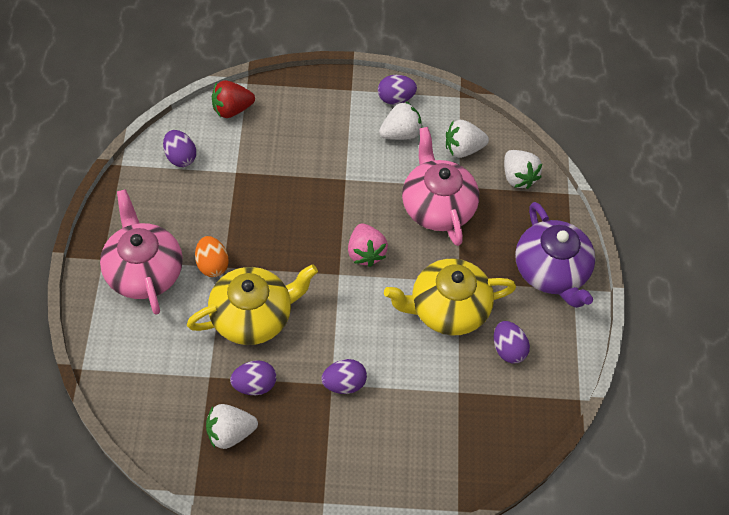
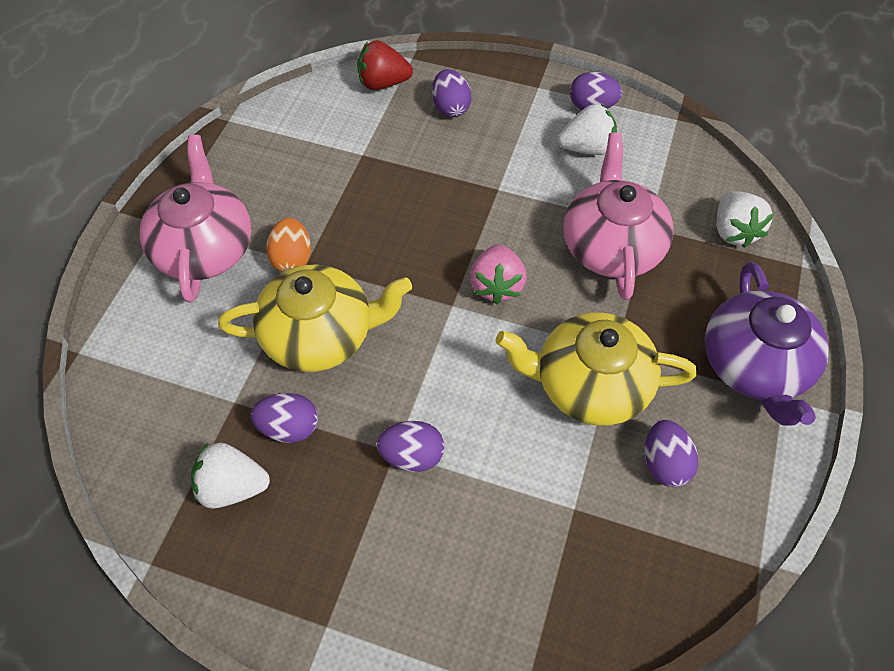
camera: 20 degrees right, 0 degrees up
purple egg [163,130,196,167] -> purple egg moved to [432,69,471,117]
white strawberry [446,120,489,158] -> none

